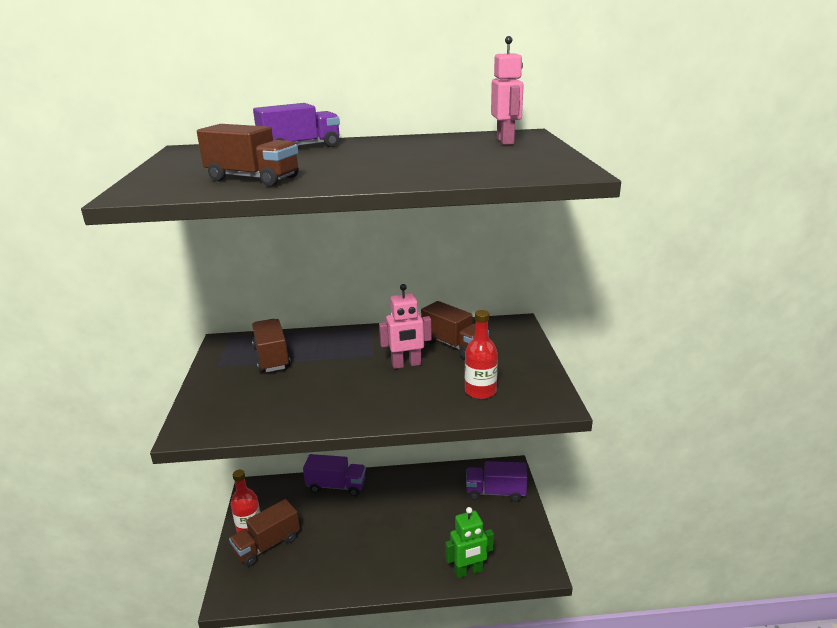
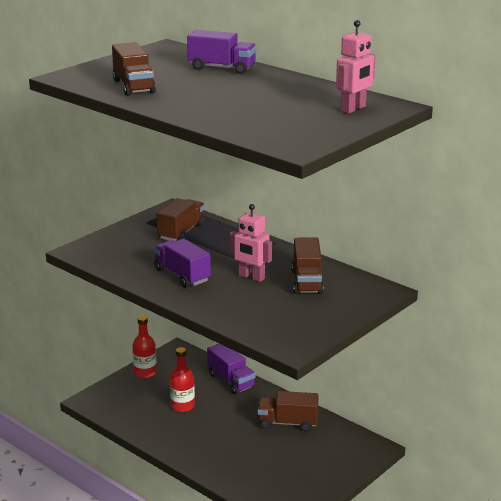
camera: 45 degrees right, 0 degrees up
brown truck [229,499,300,567] -> brown truck moved to [257,391,319,431]
green robot [445,507,494,578] -> none
red bottle [465,310,498,399] -> red bottle moved to [170,347,195,412]
purple truck [466,461,527,502] -> purple truck moved to [154,238,211,287]

